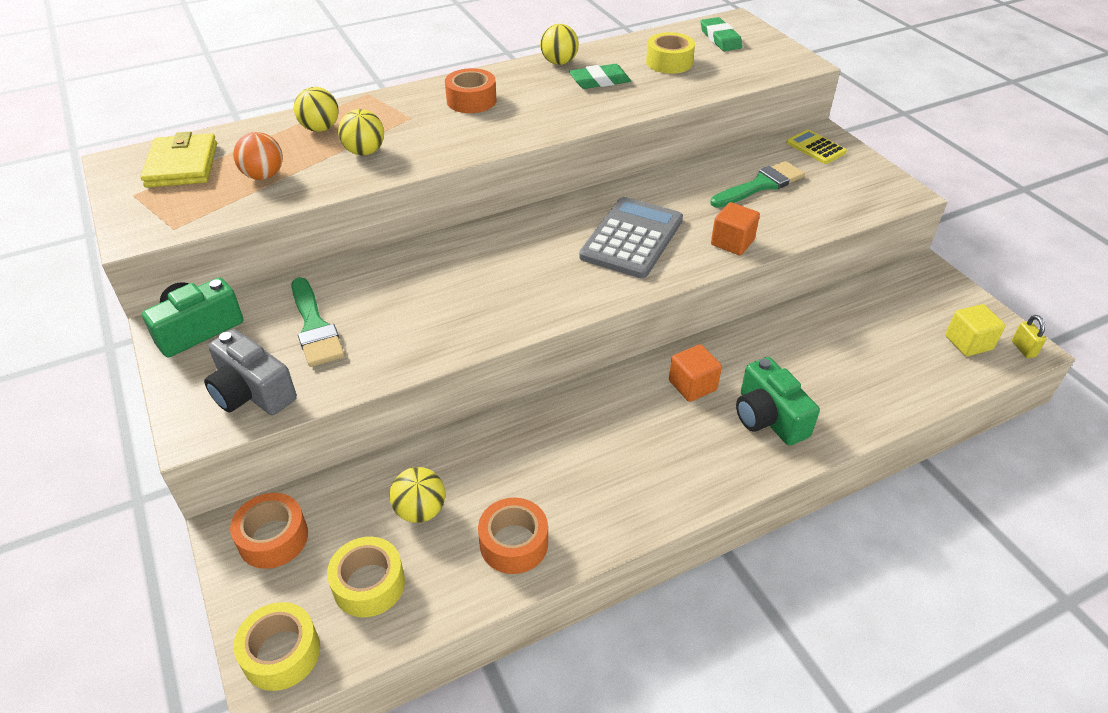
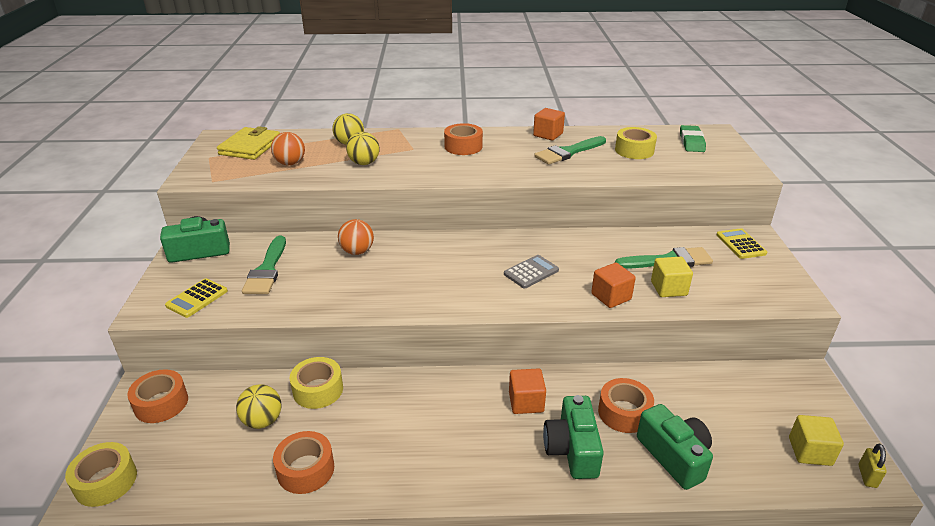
camera: 25 degrees right, 10 degrees down
grey camera [204,329,297,415] -> yellow calculator [165,278,228,318]
yellow tape [327,537,405,617] -> yellow tape moved to [290,357,343,409]
yellow ball [540,24,579,65] -> orange cube [533,108,565,141]
green eraser [569,64,631,89] -> green brush [534,136,606,165]
grey calculator [579,197,683,278] -> grey calculator [504,255,559,289], size x0.54
none -> orange ball [338,219,374,255]
none -> orange tape [598,378,654,433]
none -> green camera [637,404,713,490]
none -> yellow cube [651,257,693,297]

